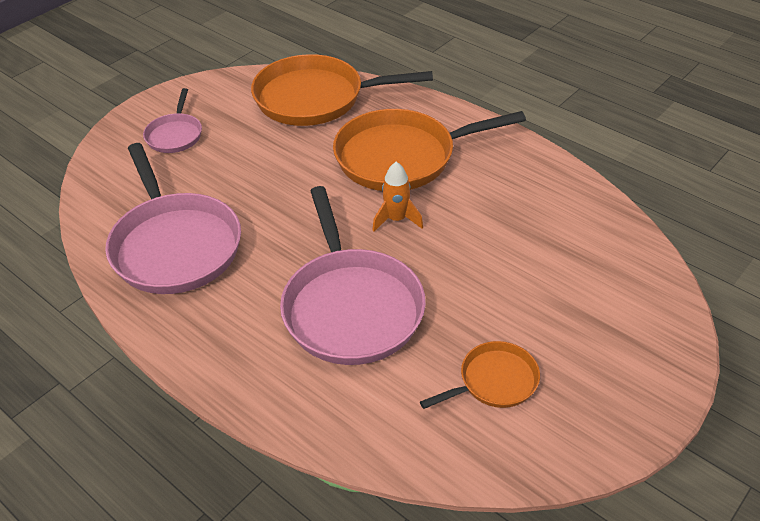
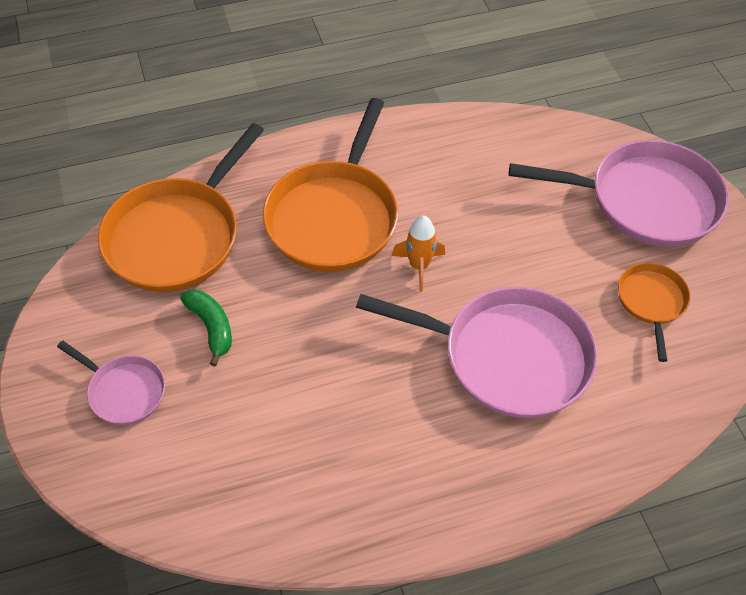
camera: 60 degrees left, 10 degrees up
pink pan [105,143,241,294] -> pink pan moved to [509,140,729,247]
none -> green banana [180,290,232,367]

